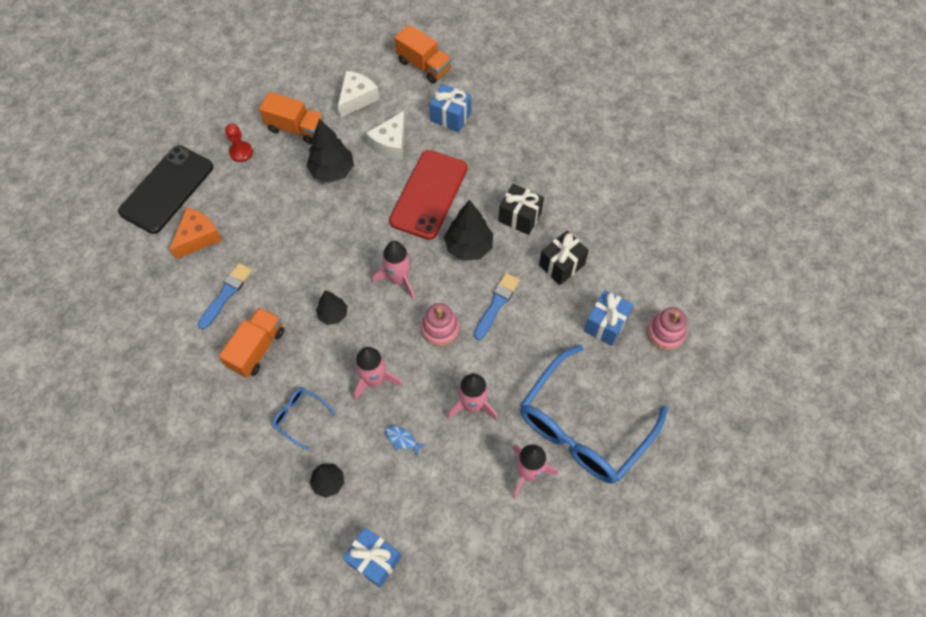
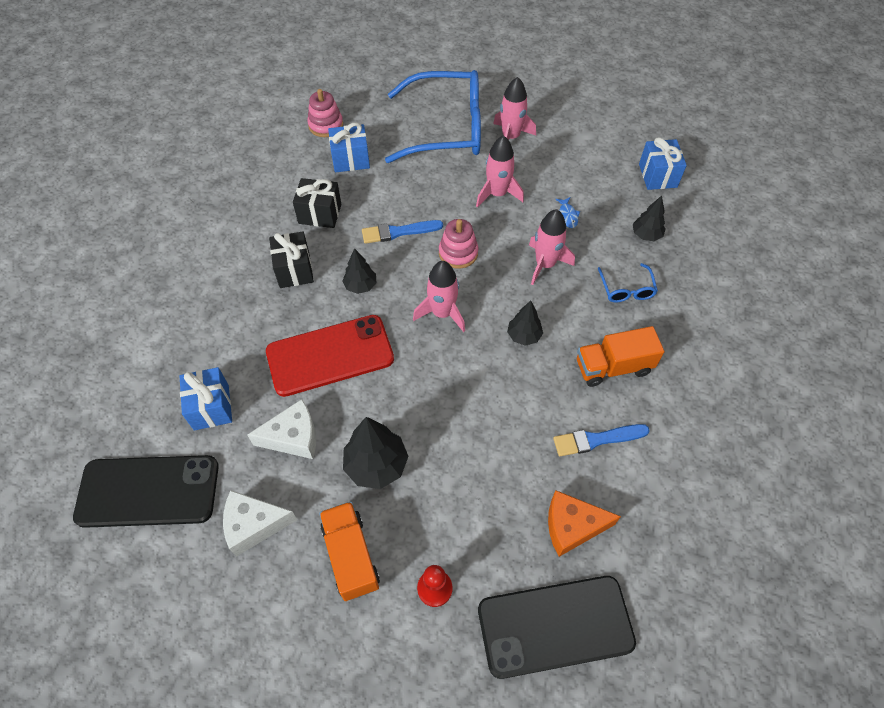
camera: 130 degrees left, 5 degrees down
orange truck [395,25,451,83] -> black phone [73,455,219,528]
black tree [444,200,493,261] -> black tree [342,248,377,294], size x0.61

